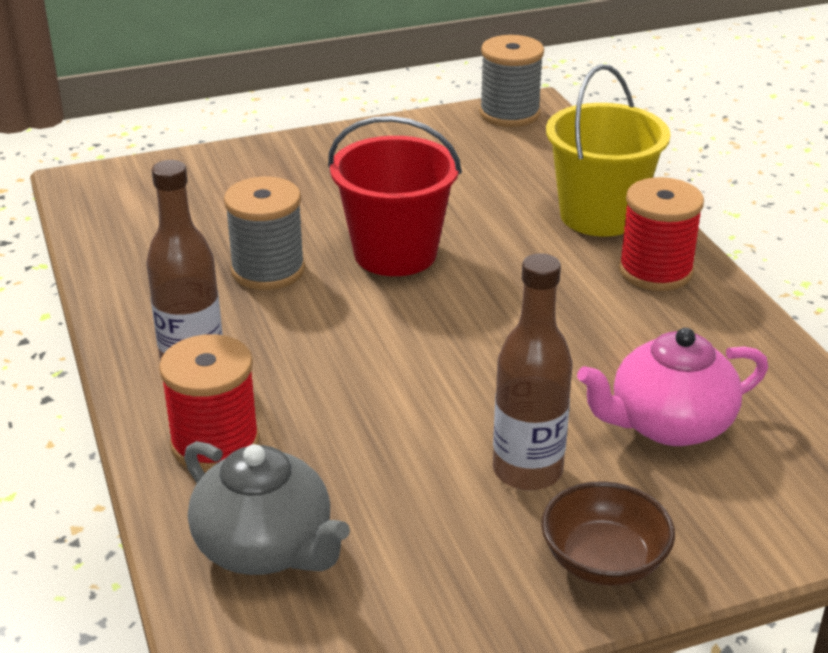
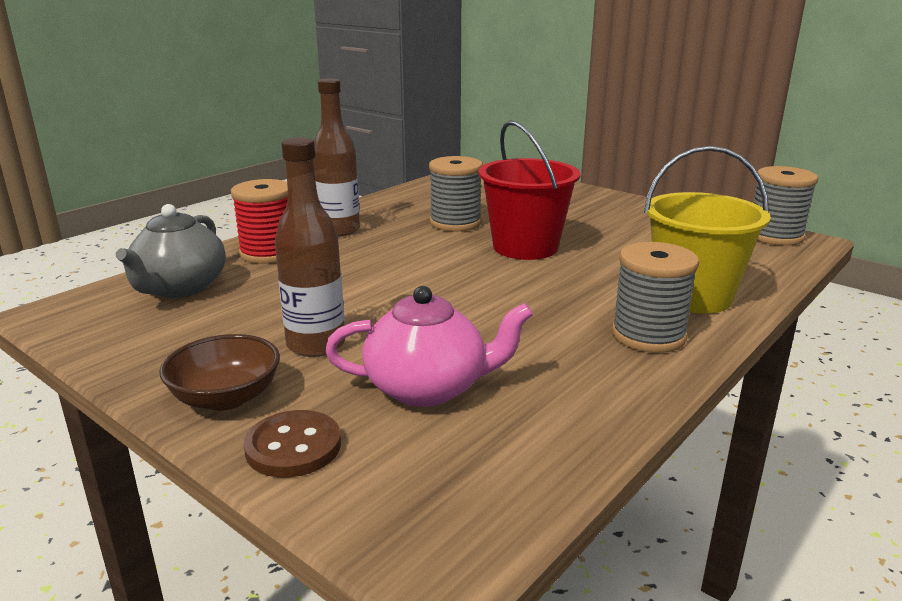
camera: 60 degrees right, 10 degrees down
pink teapot [577,328,768,446] -> pink teapot turned 135 degrees clockwise [325,286,533,407]
red spool [619,177,704,291] -> grey spool [612,242,699,353]
none -> brown button [244,410,341,478]

